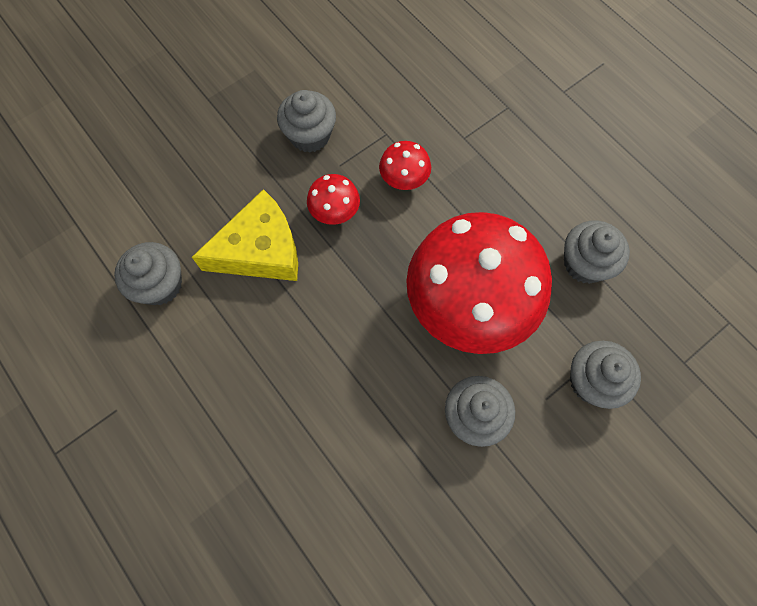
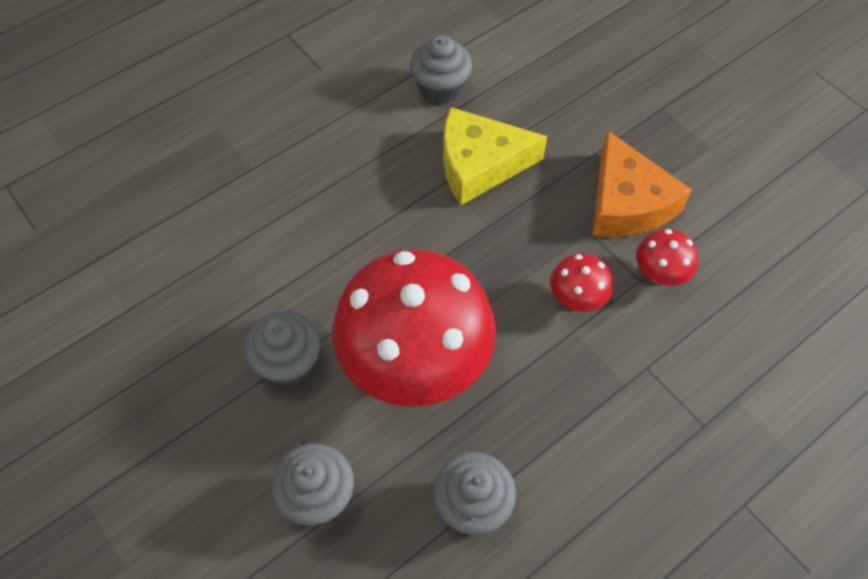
camera: 90 degrees right, 10 degrees down
yellow cheese [192,189,298,281] -> yellow cheese turned 105 degrees clockwise [443,107,547,205]
grey cupcake [277,90,336,153] -> orange cheese [593,131,692,237]
red mushroom [307,174,360,225] -> red mushroom moved to [636,229,698,286]

